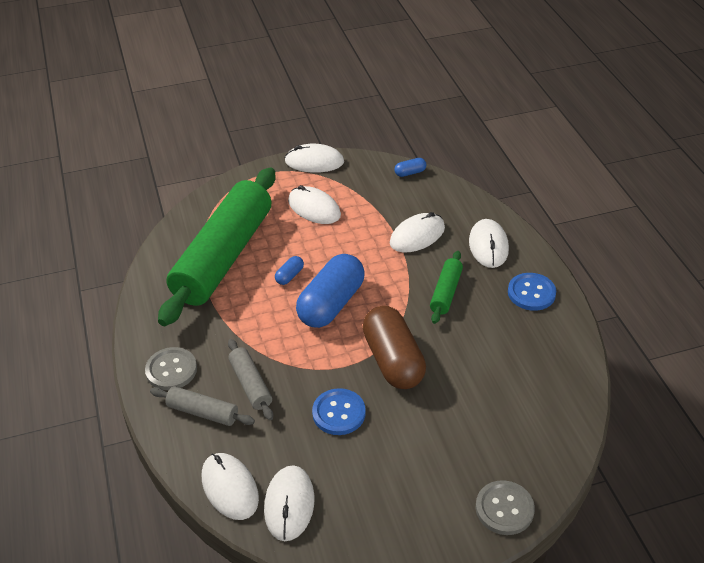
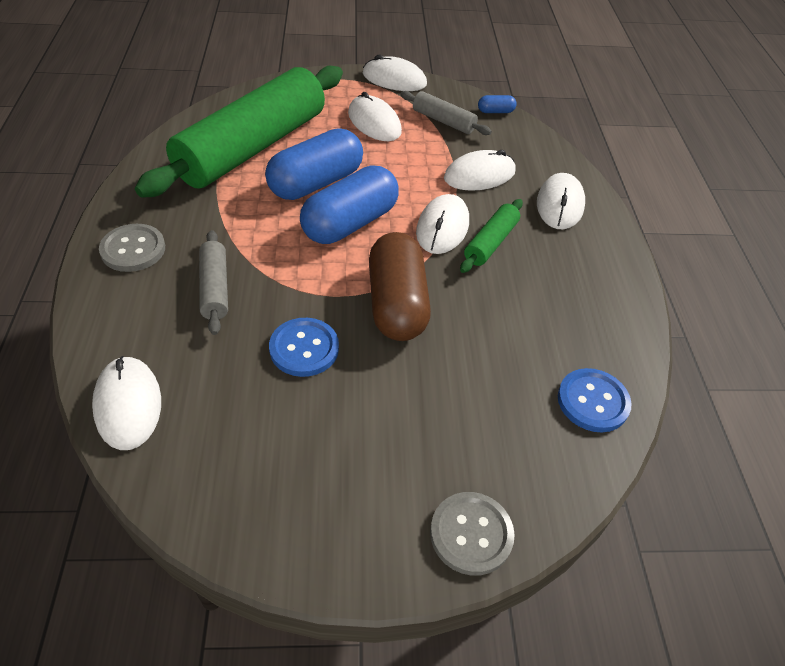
camera: 10 degrees right, 5 degrees up
grey rolling pin [150,386,255,426] -> grey rolling pin moved to [400,91,492,135]
white mouse [264,465,314,541] -> white mouse moved to [416,194,469,254]
blue capsule [275,256,304,285] -> blue capsule [265,128,363,200], size x2.40
blue button [508,273,556,311] -> blue button moved to [558,368,632,432]

